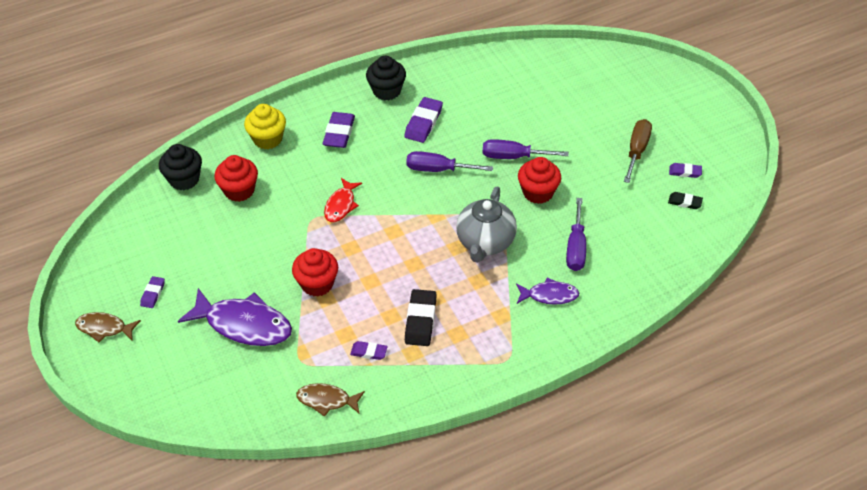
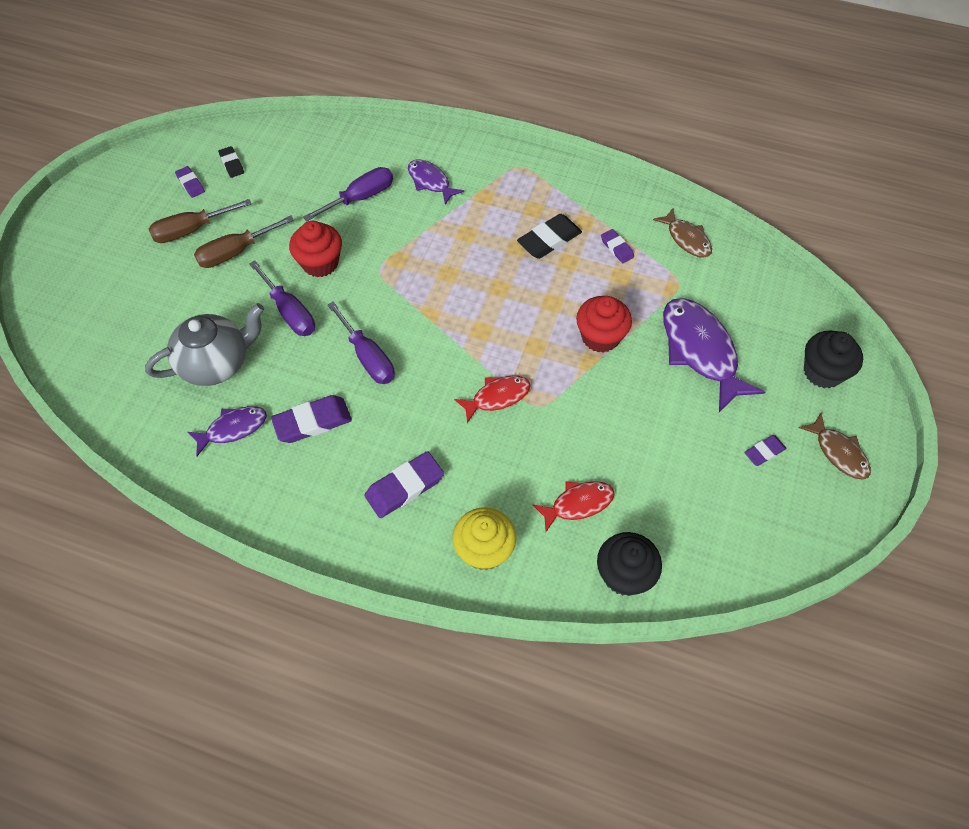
camera: 135 degrees left, 10 degrees up
red cupcake [214,155,258,202] -> red fish [533,481,615,532]
black cupcake [366,56,406,101] -> black cupcake moved to [804,331,863,388]
grey teapot [456,187,517,263] -> grey teapot moved to [145,303,264,386]
none -> purple fish [187,406,267,456]
none -> brown screwdriver [194,216,294,268]

